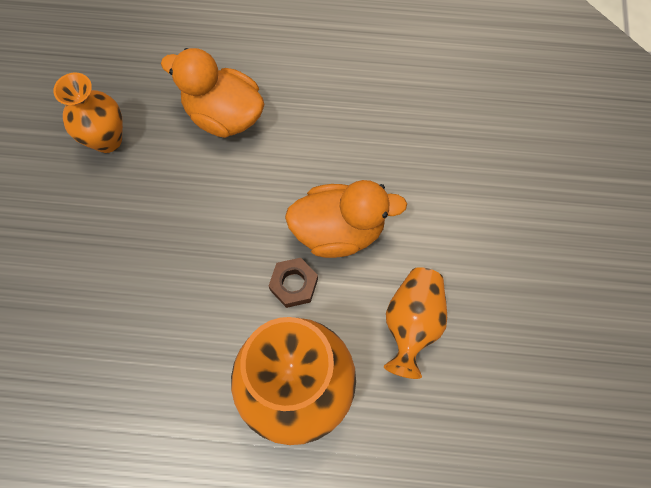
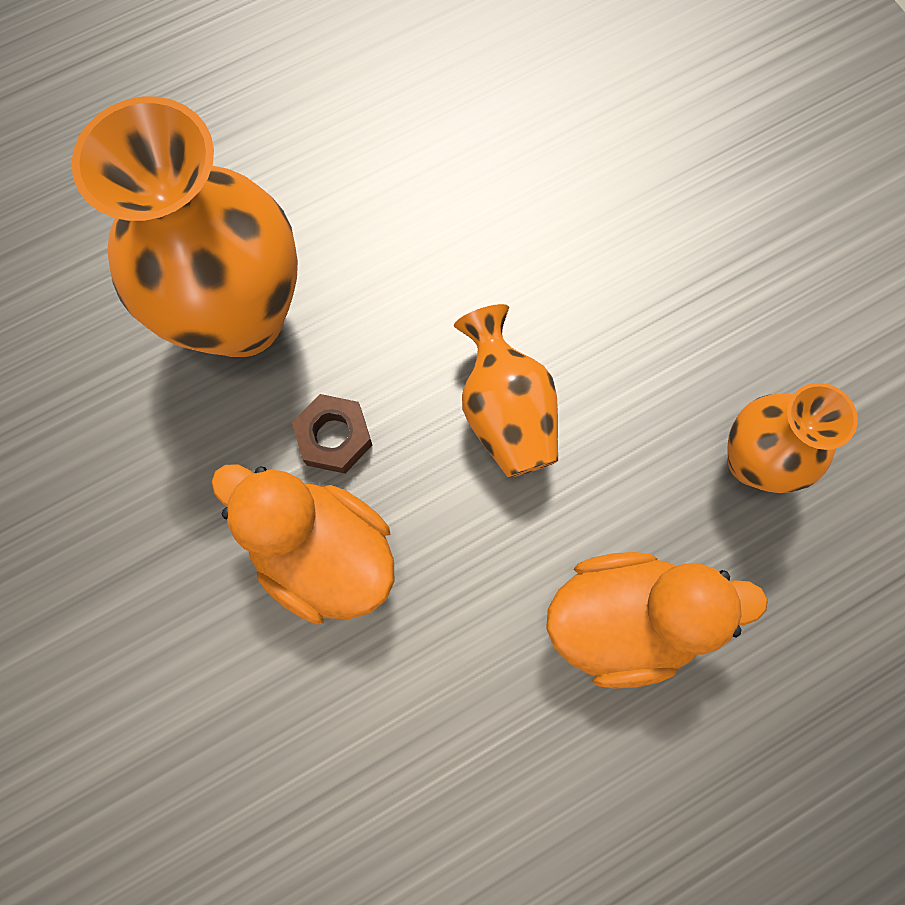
camera: 145 degrees right, 5 degrees up
orange duck [285,180,407,258] -> orange duck turned 75 degrees clockwise [211,464,394,624]
orange vase [384,267,447,379] -> orange vase moved to [454,304,558,478]

